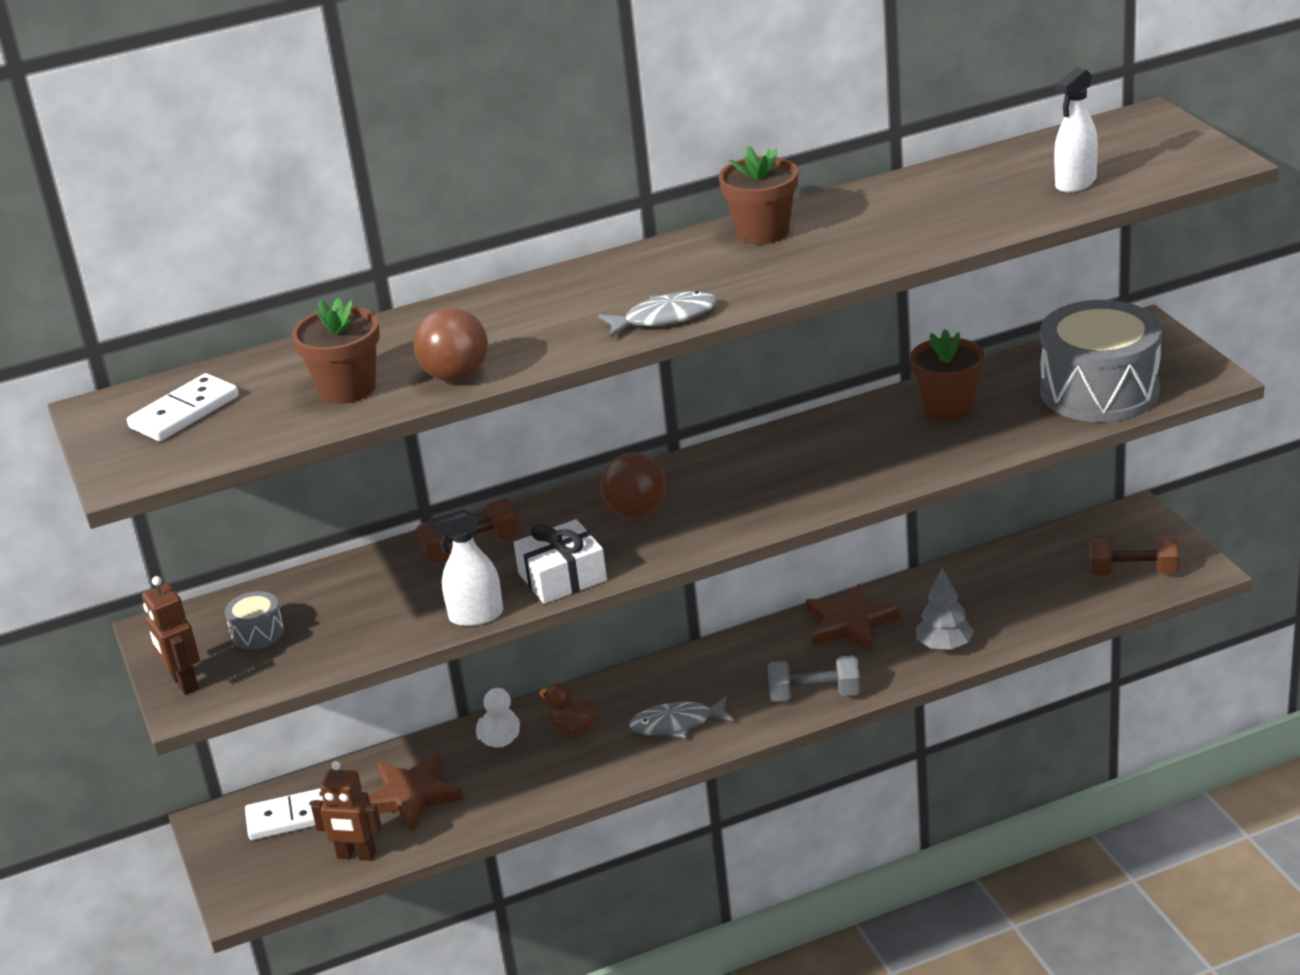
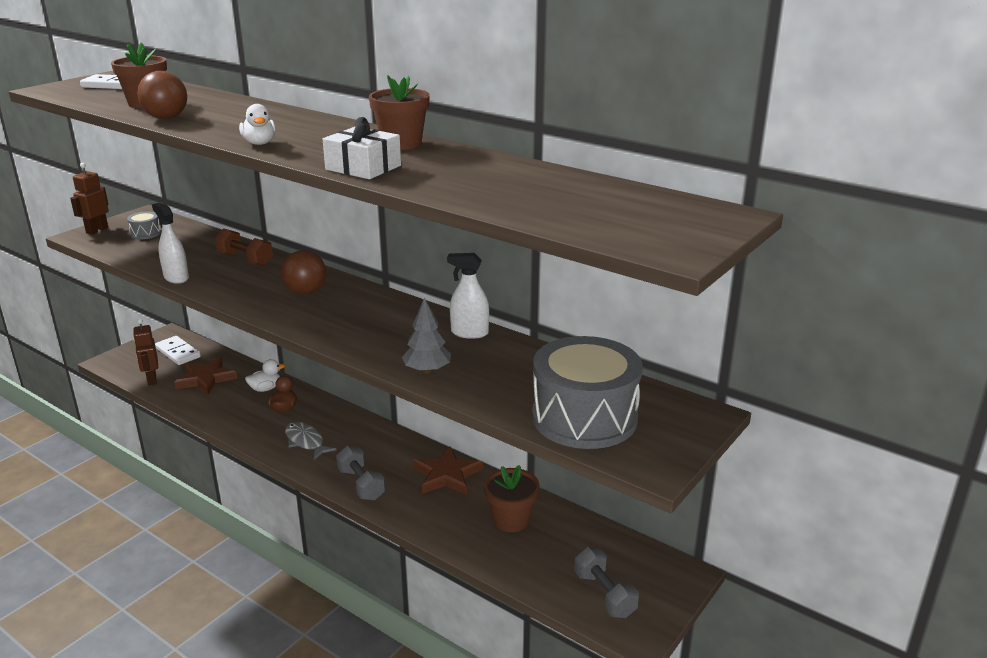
camera: 55 degrees right, 5 degrees down
white gift [514,519,607,604] -> white gift moved to [323,117,401,179]
grey fish [598,291,717,338] -> white duck [239,104,276,145]
brown flower pot [910,329,984,420] -> brown flower pot moved to [484,465,539,532]
grey tree [916,568,974,650] -> grey tree moved to [402,297,451,374]
white spray bottle [1054,67,1098,193] -> white spray bottle moved to [447,253,489,339]
brown dumbbell [1089,536,1179,576] -> grey dumbbell [574,547,639,618]

